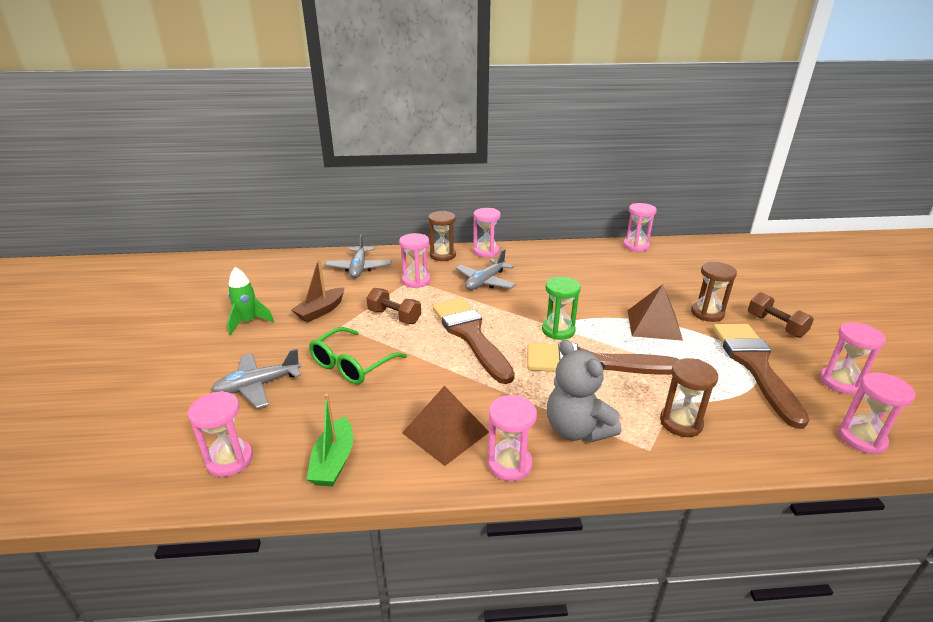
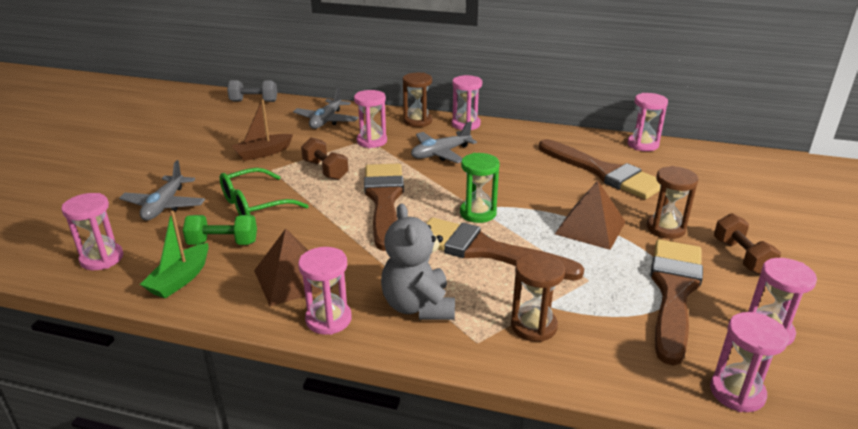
camera: 20 degrees right, 0 degrees up
grey plane [211,349,301,409] -> grey plane turned 75 degrees counterclockwise [119,160,205,221]
green rocket [227,267,274,335] -> none
none -> green dumbbell [183,215,257,245]
none -> grey dumbbell [227,80,277,102]
none -> brown brush [539,139,660,199]

